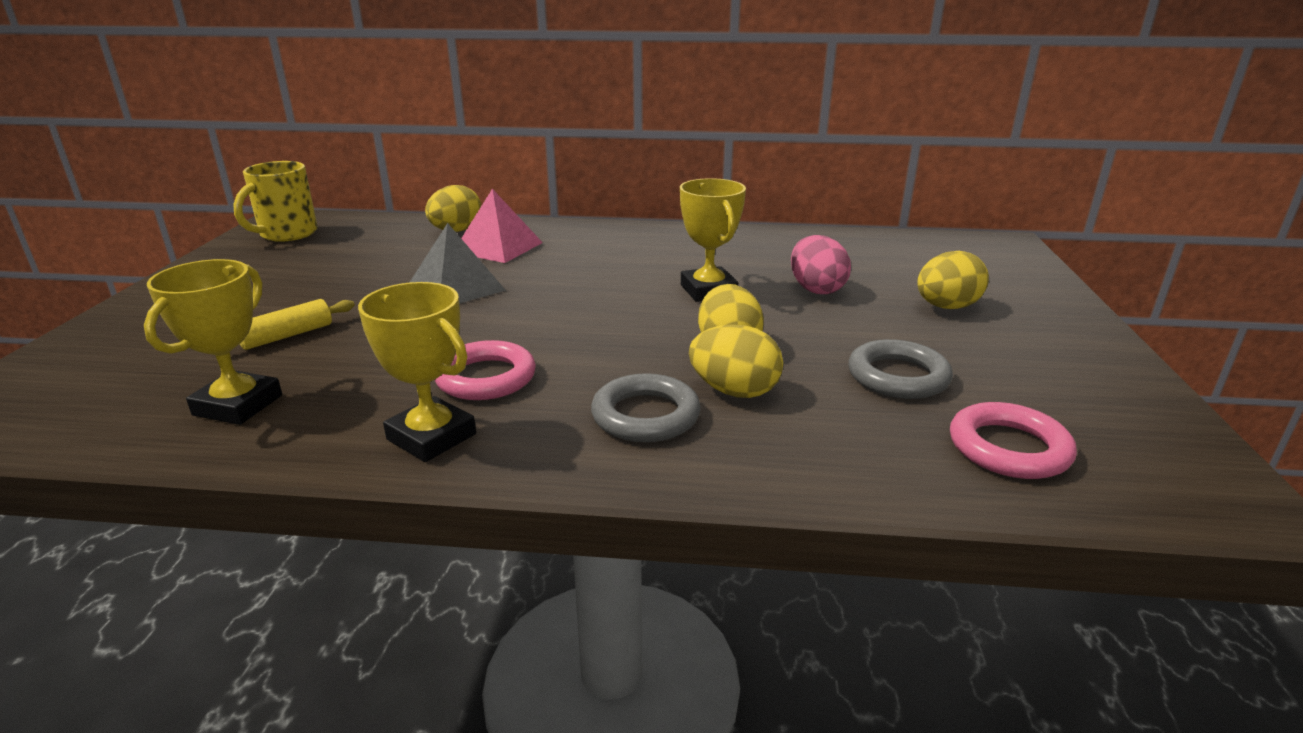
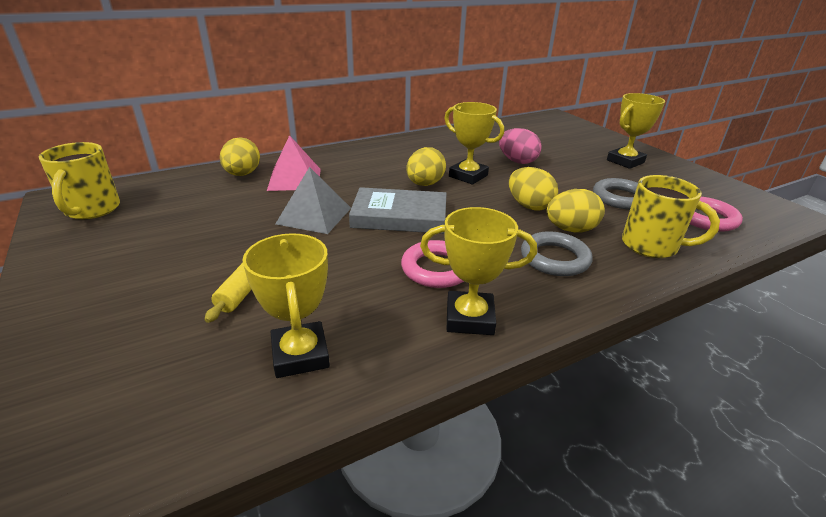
camera: 35 degrees left, 5 degrees up
yellow egg [917,251,989,309] -> yellow egg moved to [406,147,446,186]
none -> grey book [349,187,447,234]
none -> yellow trophy [607,93,665,169]
none -> yellow mug [622,175,720,258]

